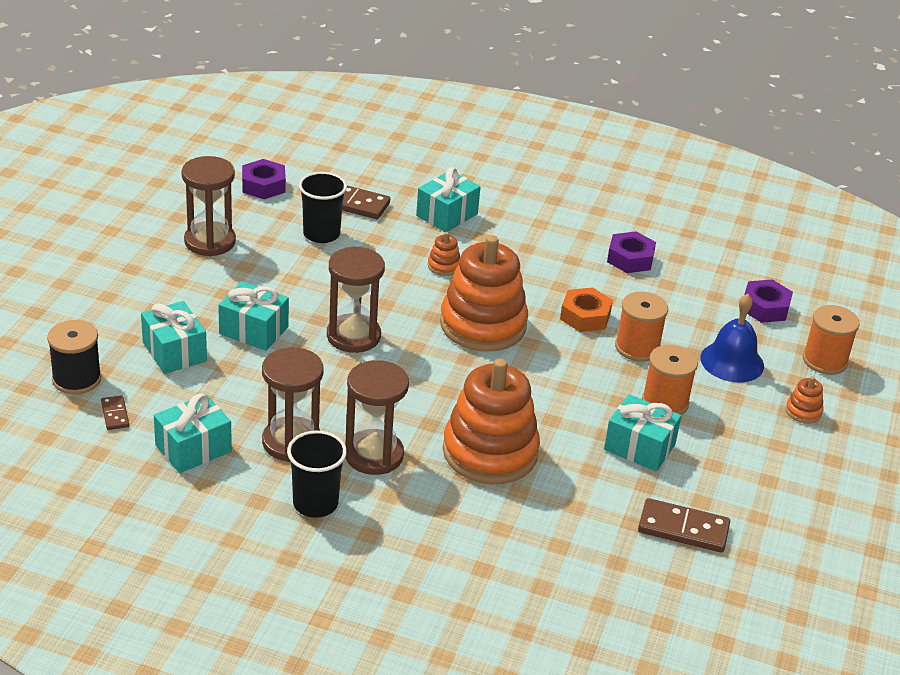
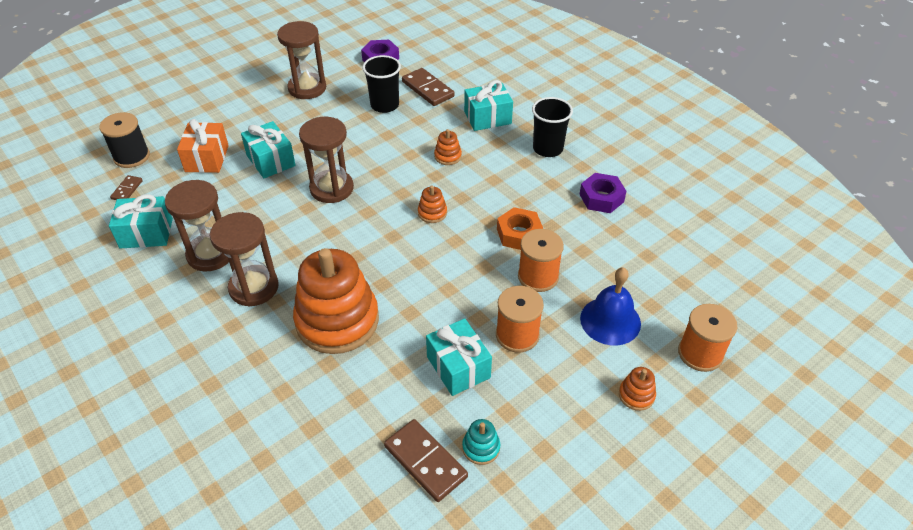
camera: 35 degrees right, 10 degrees up
turquoise gift [141,301,207,374] -> orange gift [177,119,229,173]
black cup [287,431,347,518] -> black cup moved to [532,97,573,157]
orange stacking toy [440,235,528,352] -> orange stacking toy [418,185,447,223], size x0.40
purple nut [744,279,793,323] -> none
none -> turquoise stacking toy [462,419,500,465]

